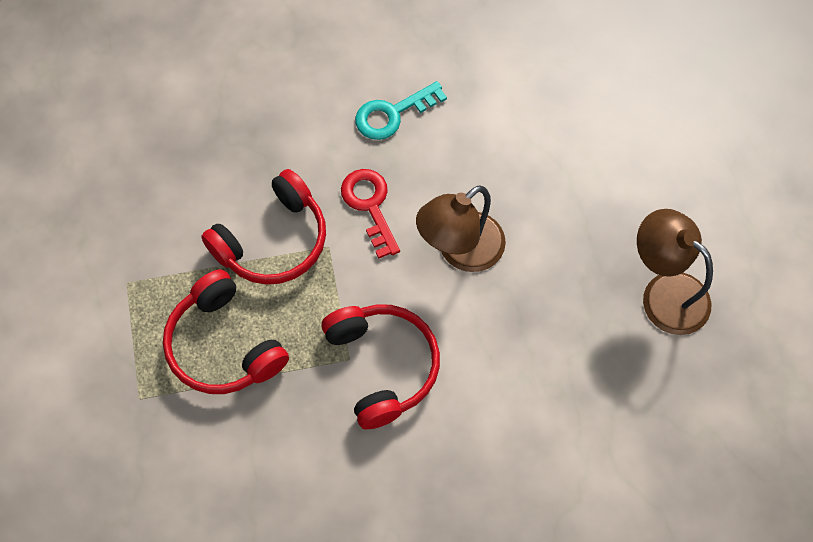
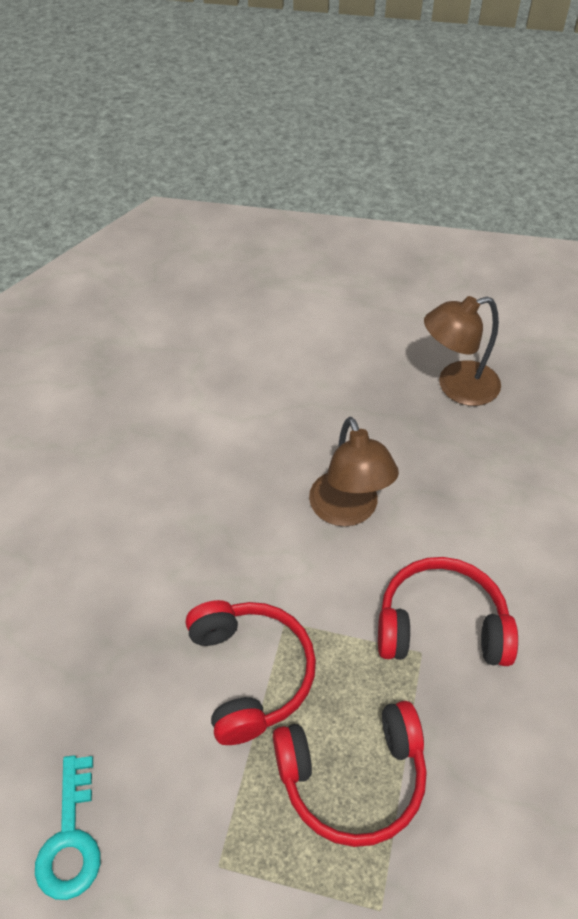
camera: 65 degrees left, 15 degrees down
red key [341,169,400,258] -> none
turquoise key [355,81,447,140] -> turquoise key moved to [35,755,100,900]

